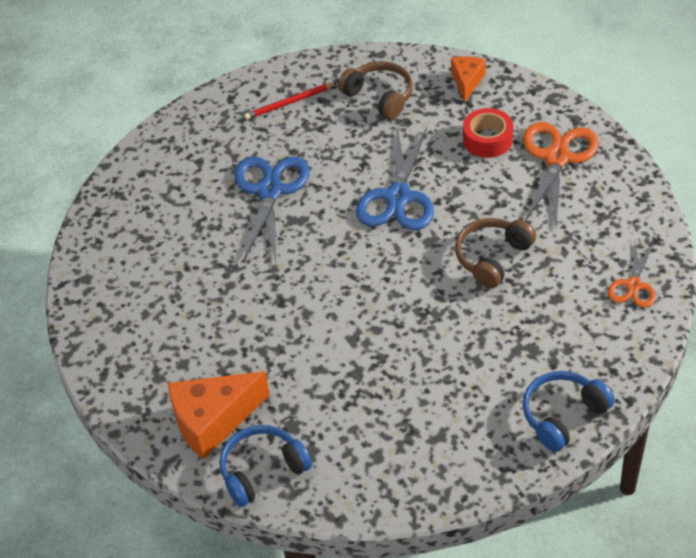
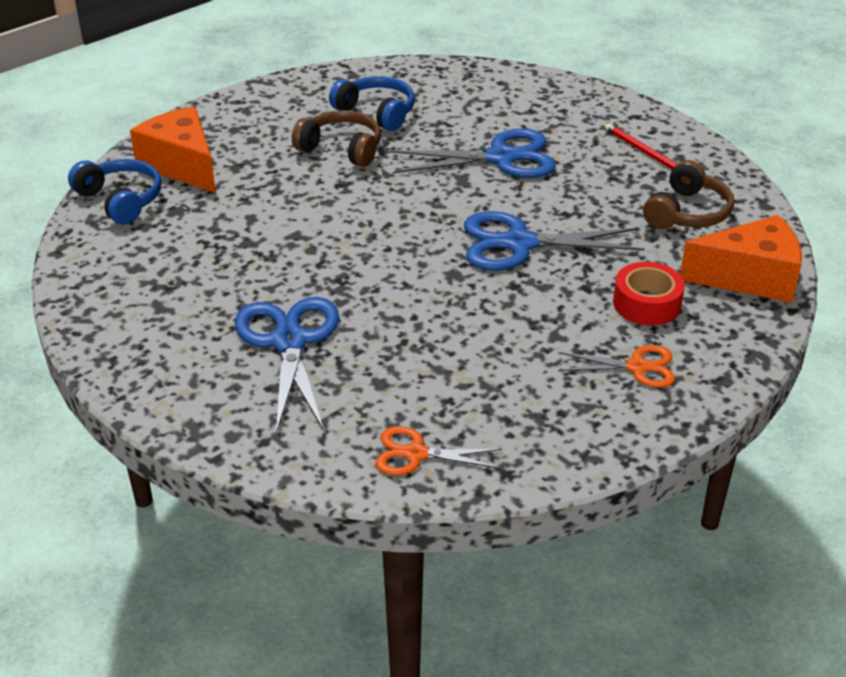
camera: 75 degrees right, 10 degrees down
orange cheese [451,56,486,102] -> orange cheese [680,215,802,303], size x1.75
brown headphones [455,218,536,289] -> brown headphones moved to [292,110,381,167]
orange scissors [523,122,599,226] -> orange scissors [559,345,675,388], size x0.57
blue headphones [523,371,615,452] -> blue headphones moved to [329,76,415,131]
none -> blue scissors [235,297,339,433]

